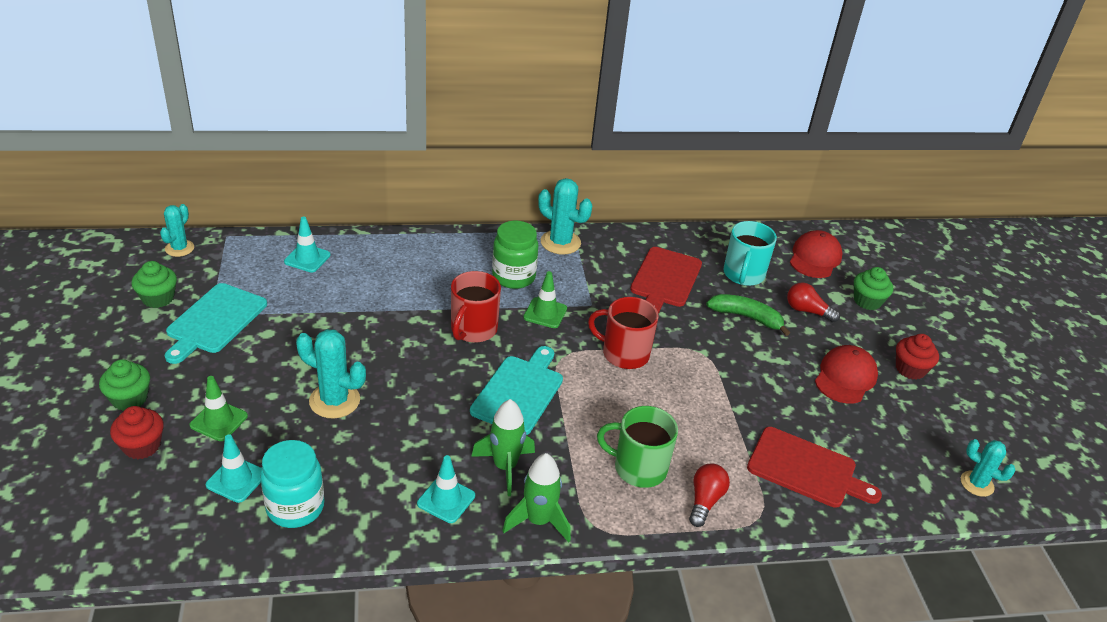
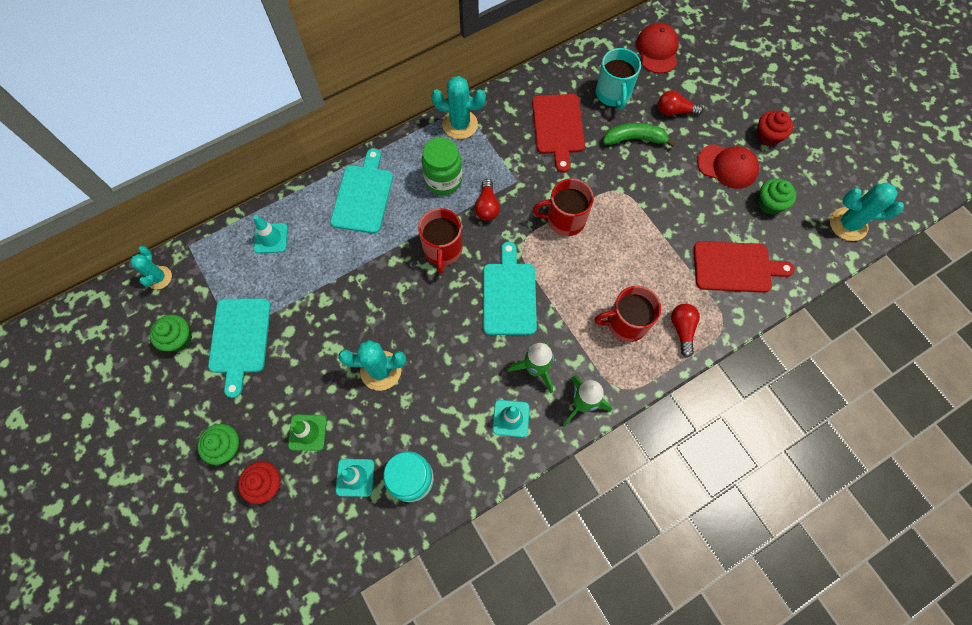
camera: 20 degrees left, 30 degrees up
green traffic cone [523,271,567,328] -> red light bulb [474,179,500,221]
green mug [597,406,678,488] -> red mug [594,286,661,342]
red cap [815,345,878,404] -> red cap turned 105 degrees clockwise [697,144,759,189]
green cupcake [854,267,893,310] -> green cupcake moved to [758,178,796,214]
turquoise cactus [961,439,1016,497] -> turquoise cactus [830,183,904,241], size x1.54
none -> turquoise cutting board [330,148,393,234]

